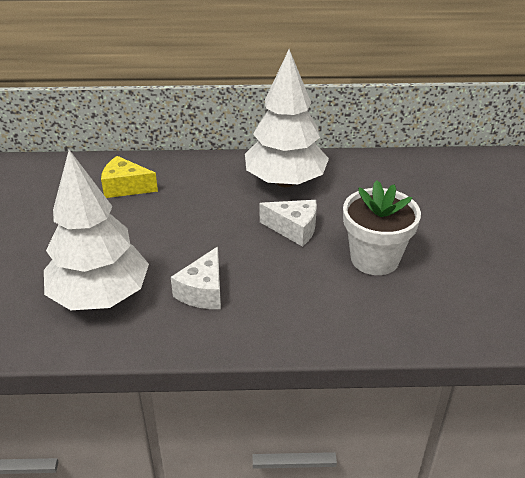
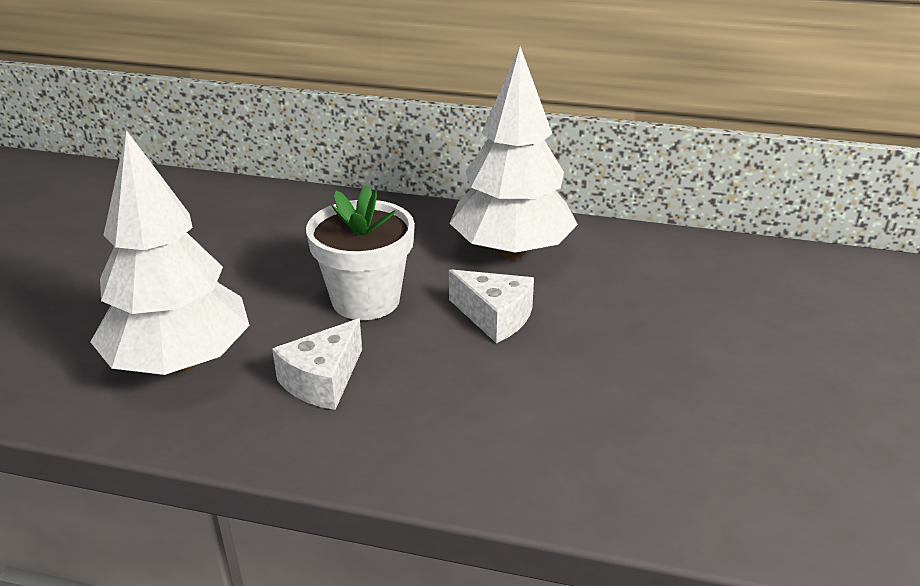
camera: 15 degrees right, 5 degrees down
yellow cheese [101,156,158,198] -> none
white flower pot [343,180,421,275] -> white flower pot moved to [306,186,415,320]

